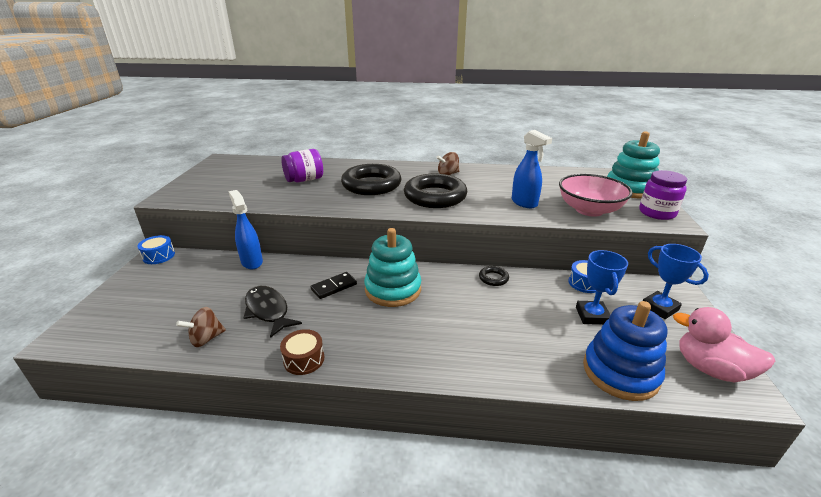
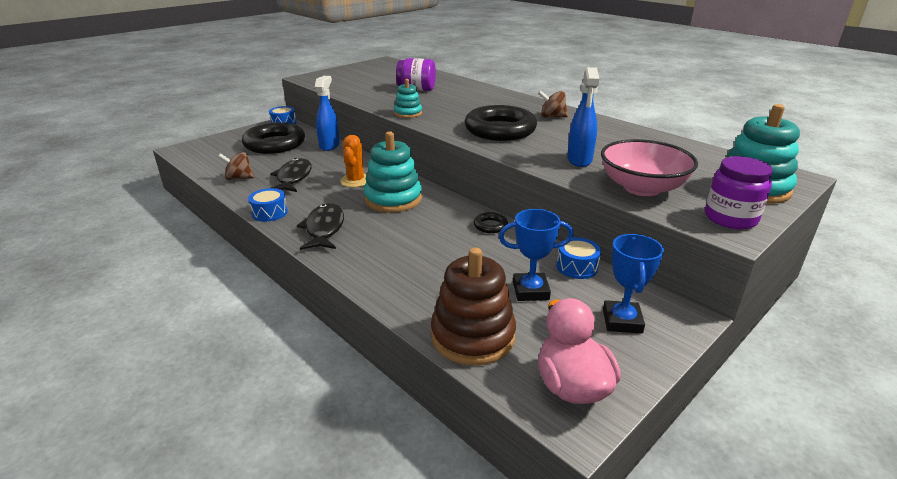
camera: 40 degrees right, 0 degrees up
brown drum [280,329,324,375] -> blue drum [248,188,288,222]
black domino [310,272,357,299] -> orange cactus [340,135,366,187]
black ring [341,164,401,195] -> black ring moved to [242,122,305,154]
blue trophy [576,250,628,325] -> blue trophy turned 45 degrees clockwise [499,209,574,301]
blue stacking toy [583,301,667,401] -> brown stacking toy [431,248,516,366]
none -> black fish [297,203,344,250]
none -> turquoise stacking toy [394,79,422,118]

